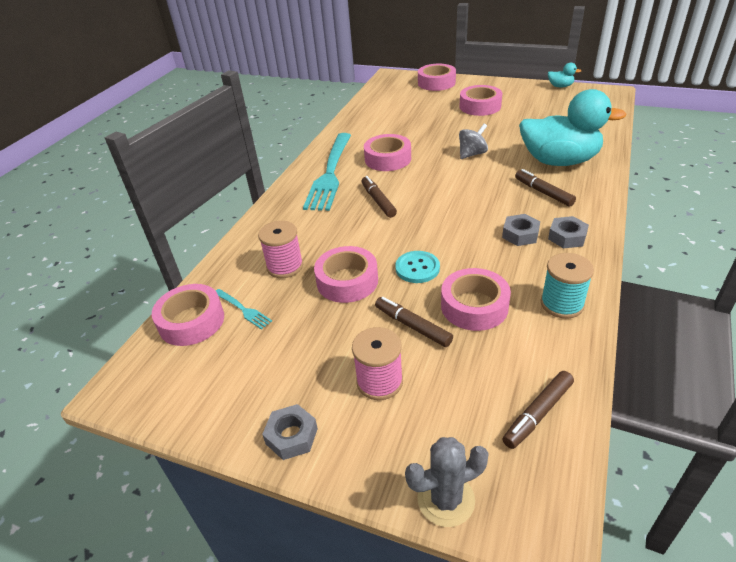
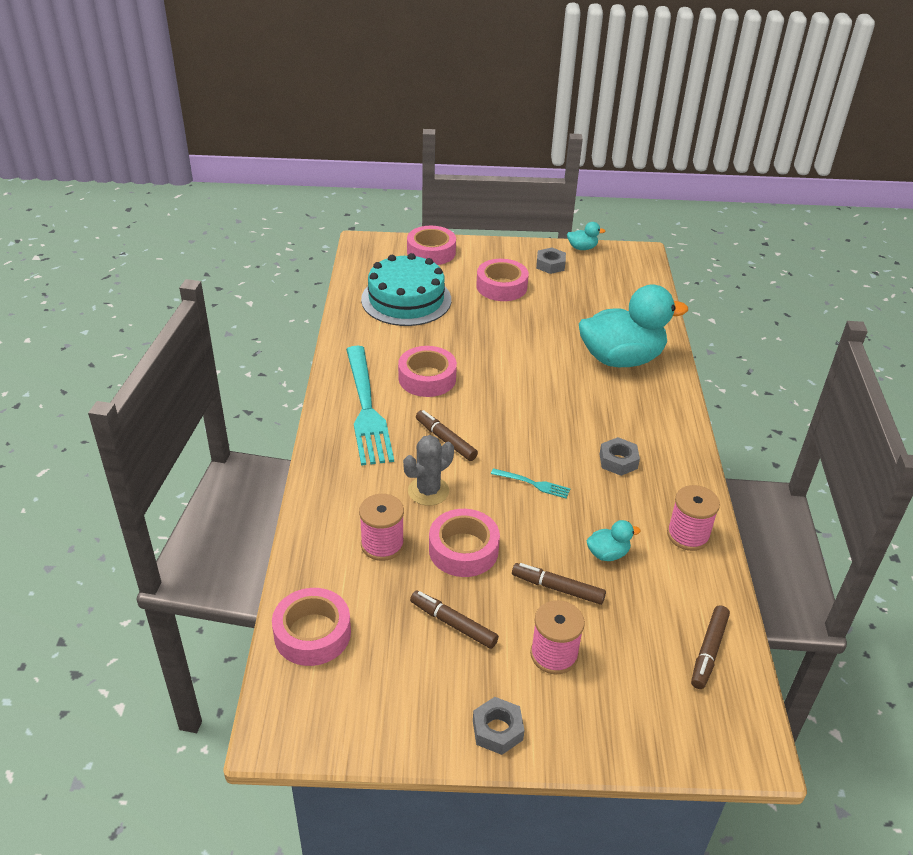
camera: 25 degrees left, 0 degrees up
turquoise fork [216,289,272,330] -> turquoise fork moved to [491,468,571,499]
turquoise button [395,251,440,283] -> none
grey cactus [405,437,489,527] -> grey cactus moved to [403,435,454,506]
pink tape [441,268,511,331] -> turquoise duck [586,520,641,561]
grey spinning top [459,124,488,159] -> none
brown marker [515,169,576,207] -> brown marker moved to [410,590,499,649]
turquoise spool [541,253,594,319] -> pink spool [667,485,720,551]
grey nut [548,216,589,248] -> grey nut moved to [536,248,566,274]
none -> turquoise cake [361,253,451,326]

